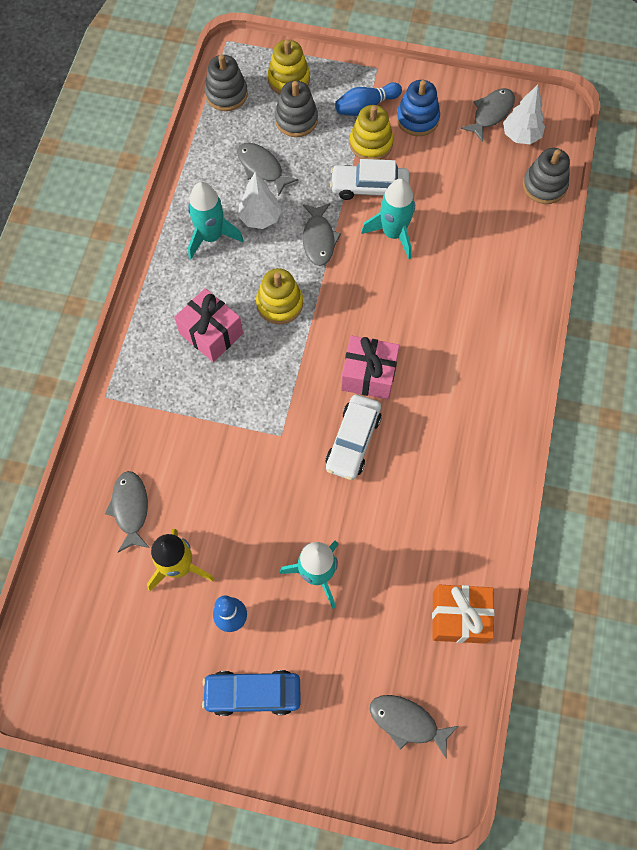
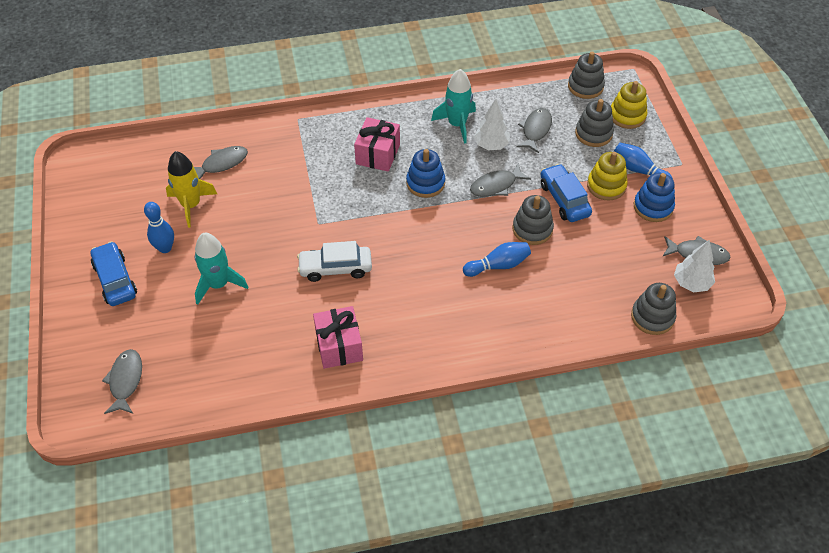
camera: 65 degrees right, 15 degrees down
yellow stacking toy [256,268,303,324] -> blue stacking toy [406,149,445,198]
white car [330,159,409,200] -> blue car [541,164,592,222]
pink gift [341,336,400,399] -> pink gift moved to [313,306,363,369]
turquoise rocket [361,179,415,259] -> grey stacking toy [513,195,554,245]
orange gift [432,585,494,644] -> none
none -> blue bowling pin [463,242,531,277]

